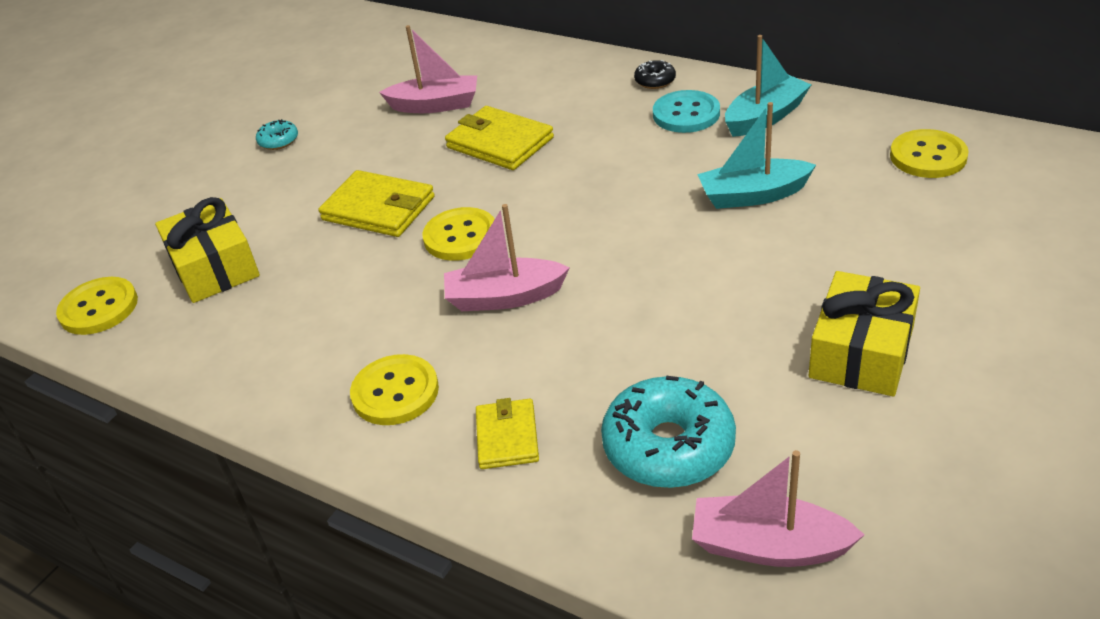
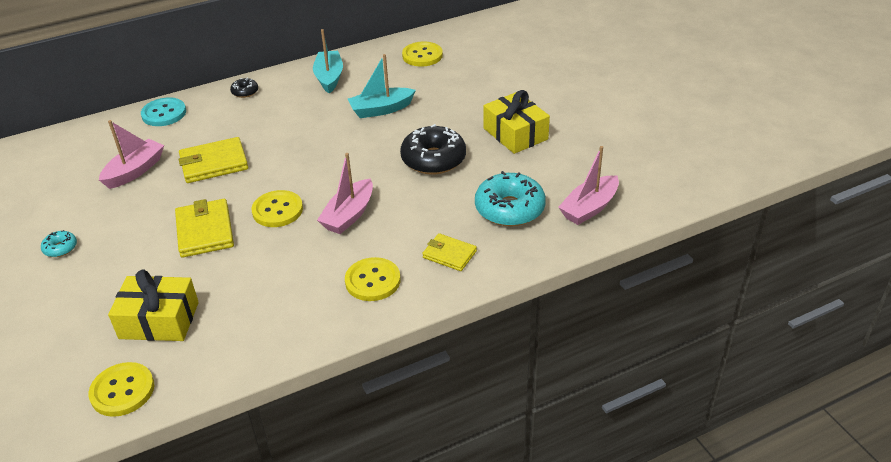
camera: 60 degrees left, 0 degrees up
yellow wallet [318,170,435,237] -> yellow wallet turned 75 degrees counterclockwise [175,199,234,258]
turquoise button [653,90,720,133] -> turquoise button moved to [141,97,186,126]
turquoise boat [697,102,816,209] -> turquoise boat turned 45 degrees clockwise [348,54,416,118]
none -> black donut [400,124,466,174]

